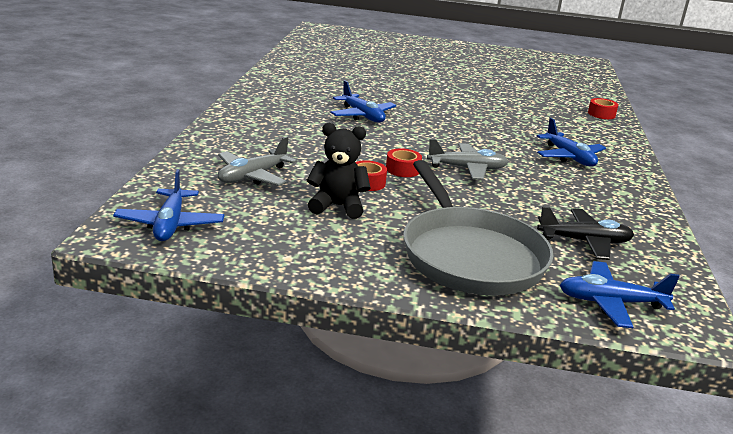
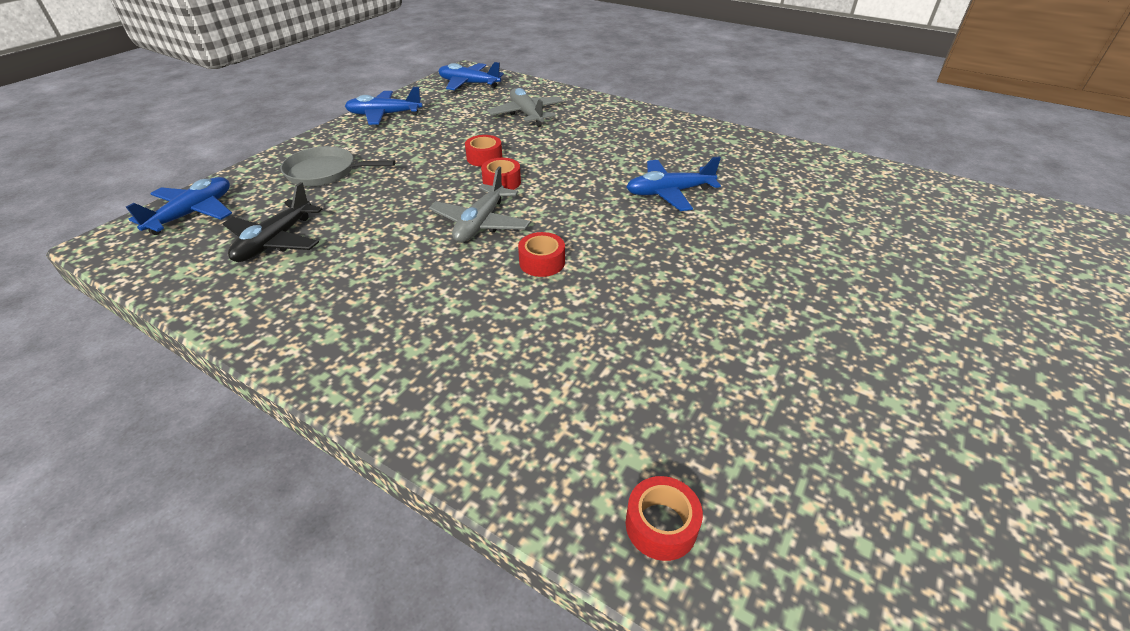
camera: 115 degrees right, 15 degrees up
black teddy bear [307,123,370,219] -> none
grey pan [403,160,554,296] -> grey pan [281,146,396,186], size x0.54
blue plane [537,118,606,167] -> blue plane moved to [345,87,423,125]
none -> red tape [518,232,565,277]

